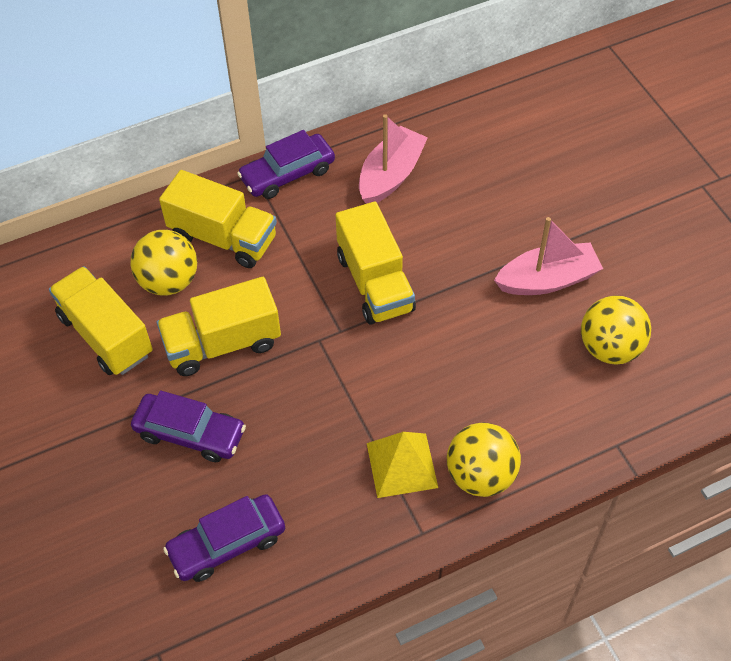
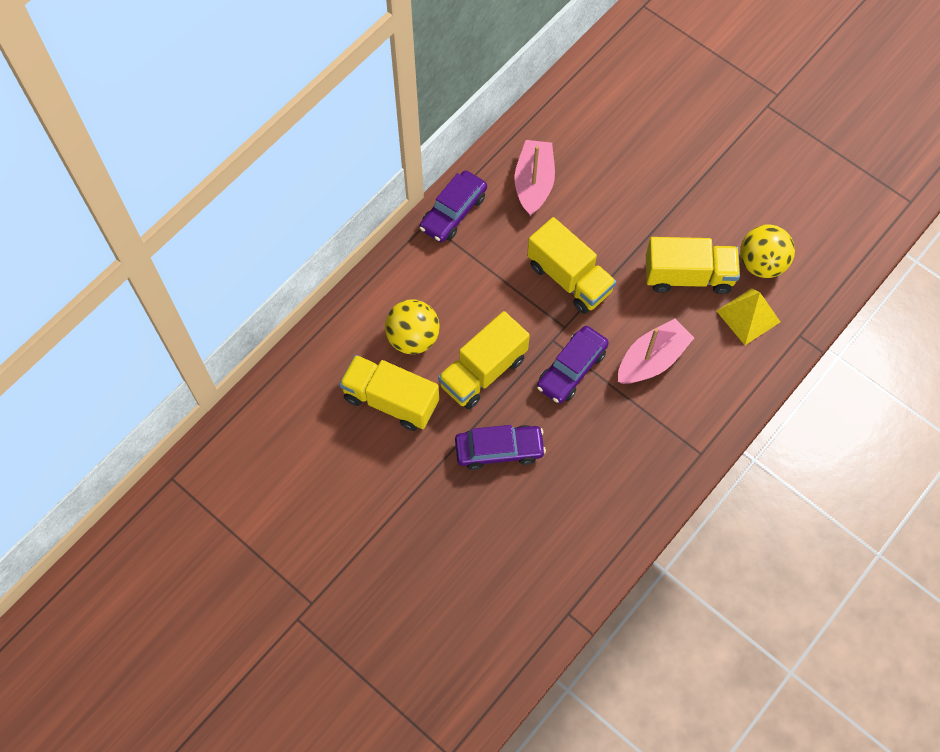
camera: 25 degrees left, 10 degrees up
yellow truck [159,170,277,268] -> yellow truck moved to [646,237,740,294]
purple car [163,494,285,582] -> purple car moved to [537,326,609,404]
yellow pyramid [367,432,438,498] -> yellow pyramid moved to [717,288,780,345]
yellow ball [447,422,521,497] -> none
pink boat [494,217,603,295] -> pink boat moved to [618,319,694,384]

